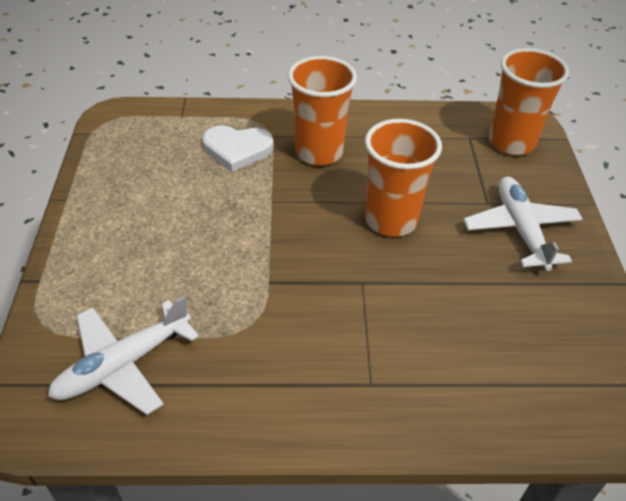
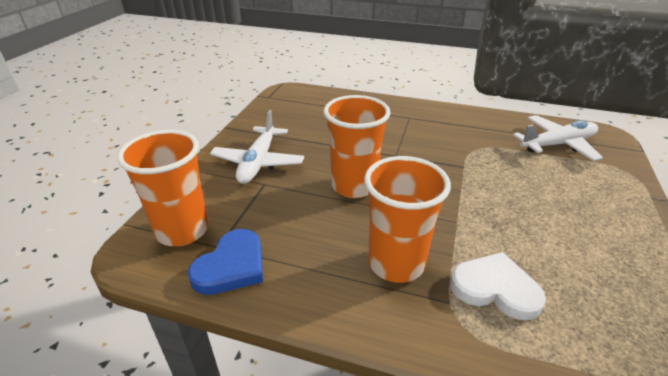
camera: 160 degrees left, 10 degrees down
none -> blue heart [188,229,263,295]

